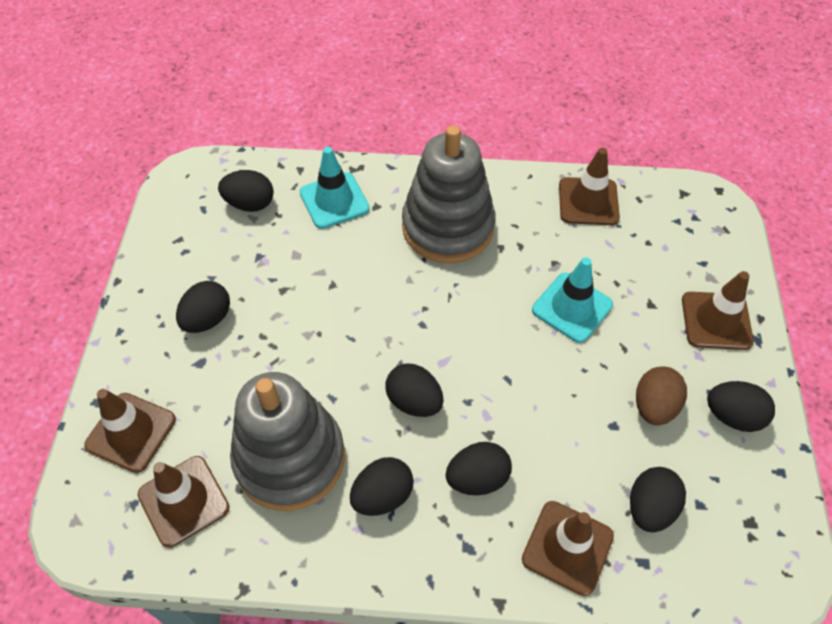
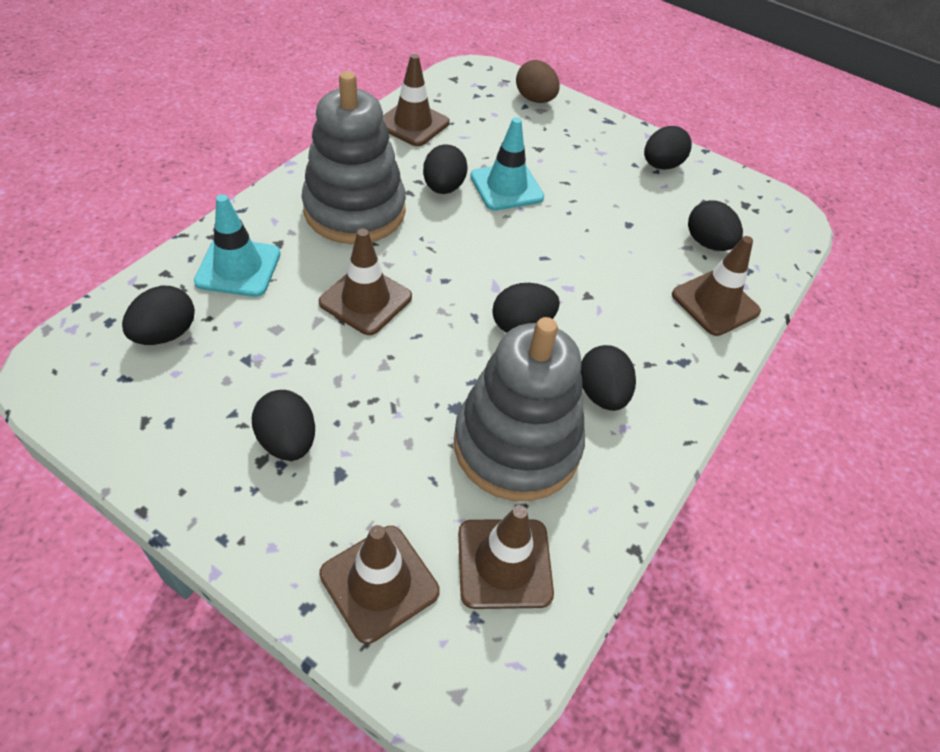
camera: 65 degrees left, 5 degrees down
black egg [446,442,512,495] -> black egg moved to [423,144,468,194]
brown egg [636,366,687,426] -> brown egg moved to [516,60,560,103]
brown traffic cone [682,271,754,350] -> brown traffic cone moved to [319,229,412,335]

